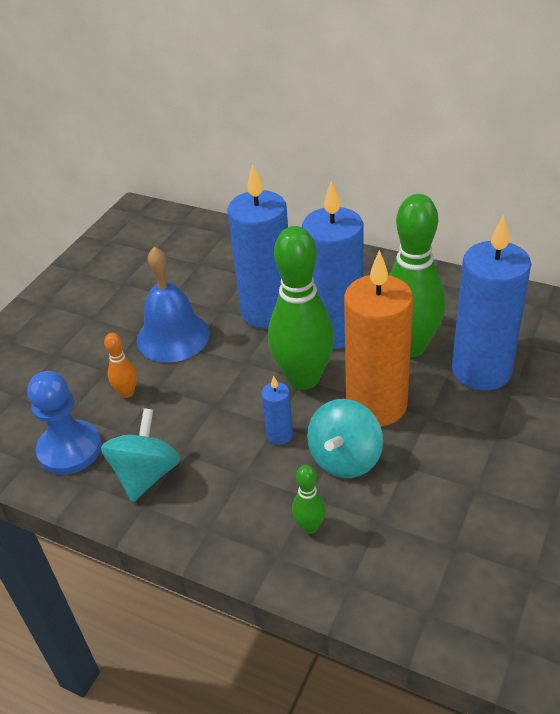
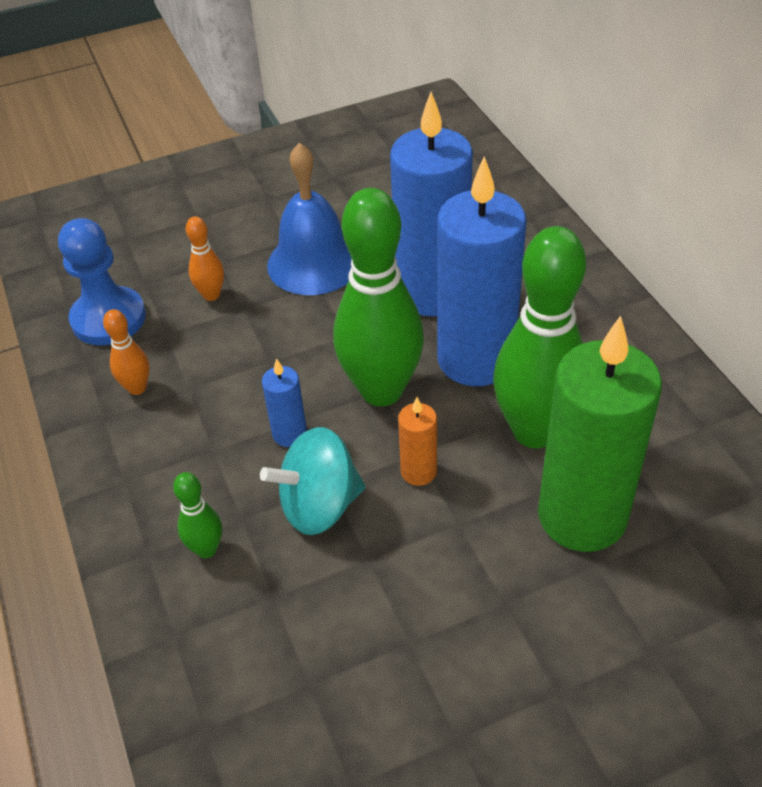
camera: 40 degrees right, 5 degrees up
turquoise spinning top [101,408,180,502] -> orange bowling pin [103,309,150,395]
orange candle [344,250,413,426] -> orange candle [398,397,437,486], size x0.43
blue candle [452,215,531,391] -> green candle [538,316,662,552]

